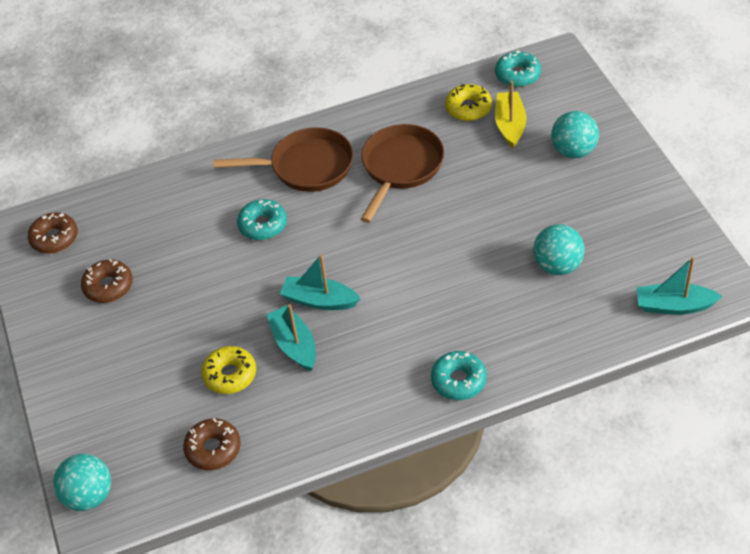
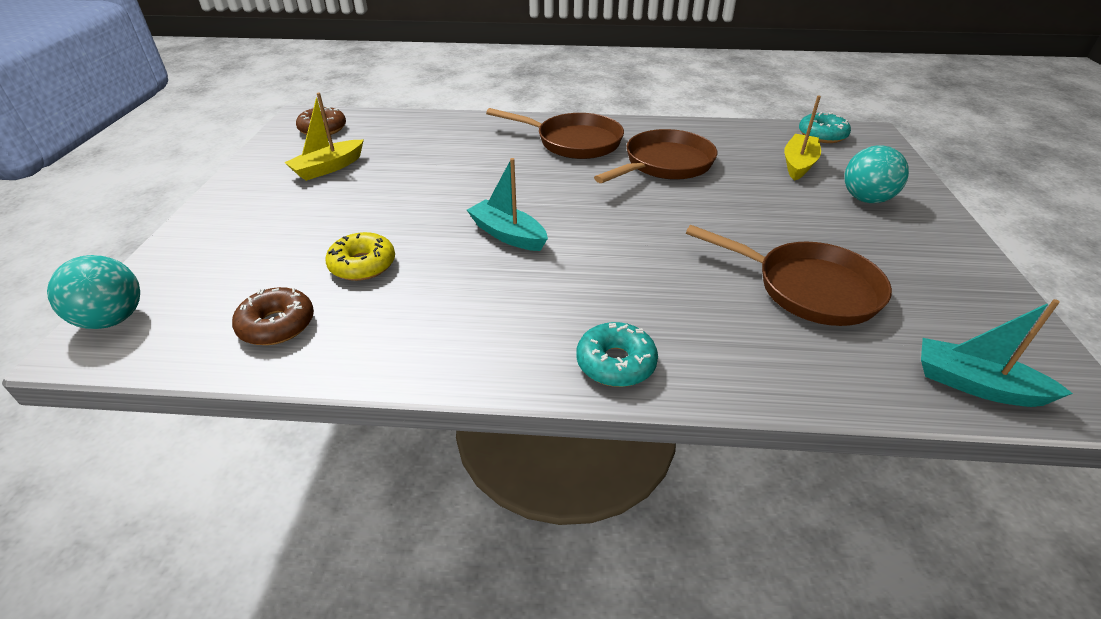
camera: 20 degrees right, 10 degrees down
brown donut [81,259,133,303] -> yellow boat [284,93,364,181]
turquoise donut [237,199,287,240] -> none
turquoise boat [267,304,316,371] -> none
yellow donut [445,84,492,121] -> none
turquoise ball [533,224,584,275] -> brown pan [686,225,892,326]

